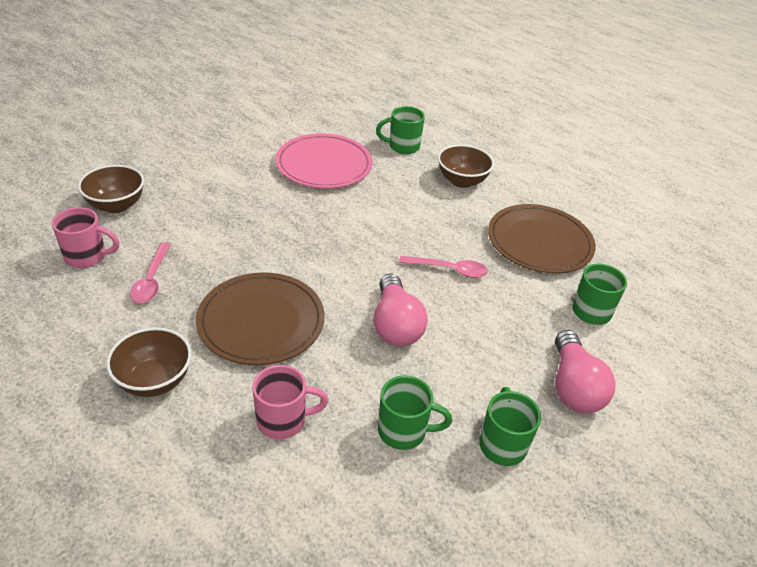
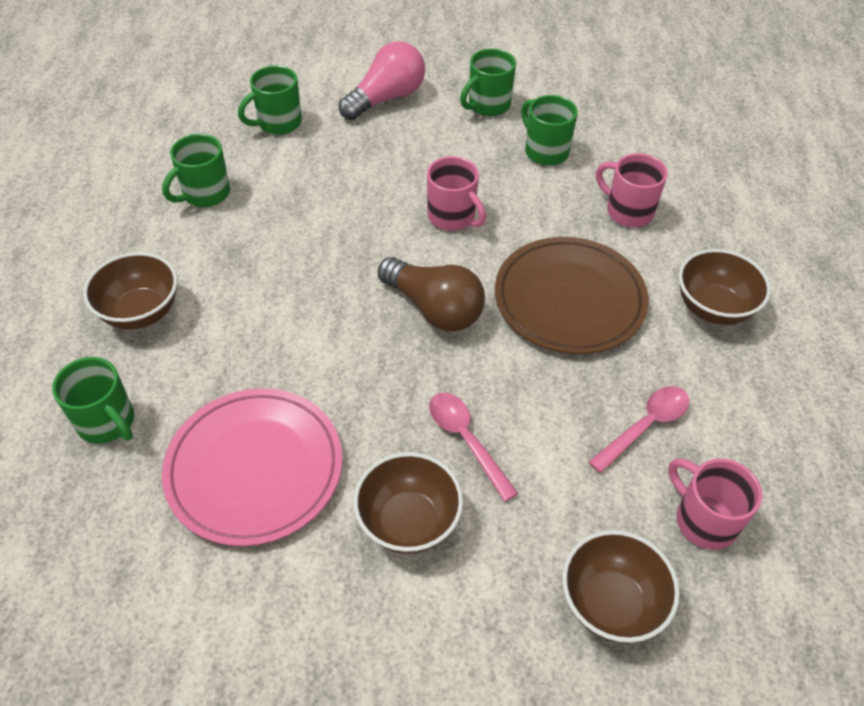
camera: 130 degrees left, 10 degrees up
pink light bulb [373,274,428,347] -> pink mug [427,156,486,231]
pink spoon [399,256,488,278] -> pink spoon moved to [429,393,518,502]
brown plate [488,204,596,274] -> green mug [162,134,230,207]
none -> brown bowl [354,452,463,554]
none -> brown light bulb [378,257,485,332]

